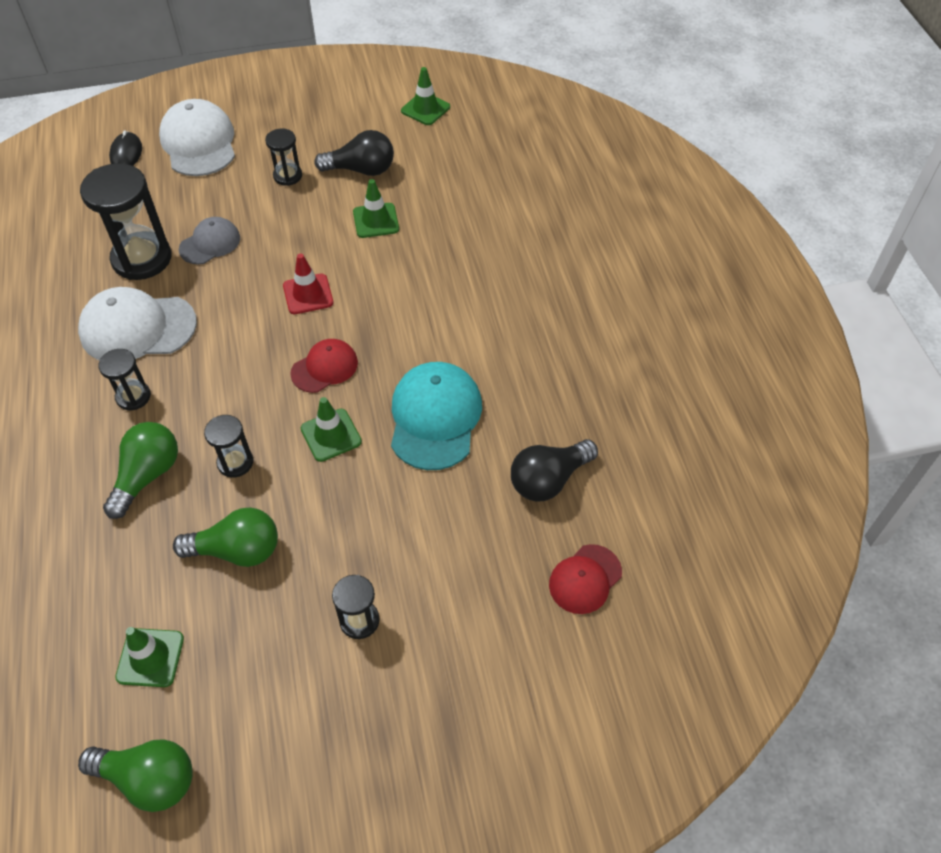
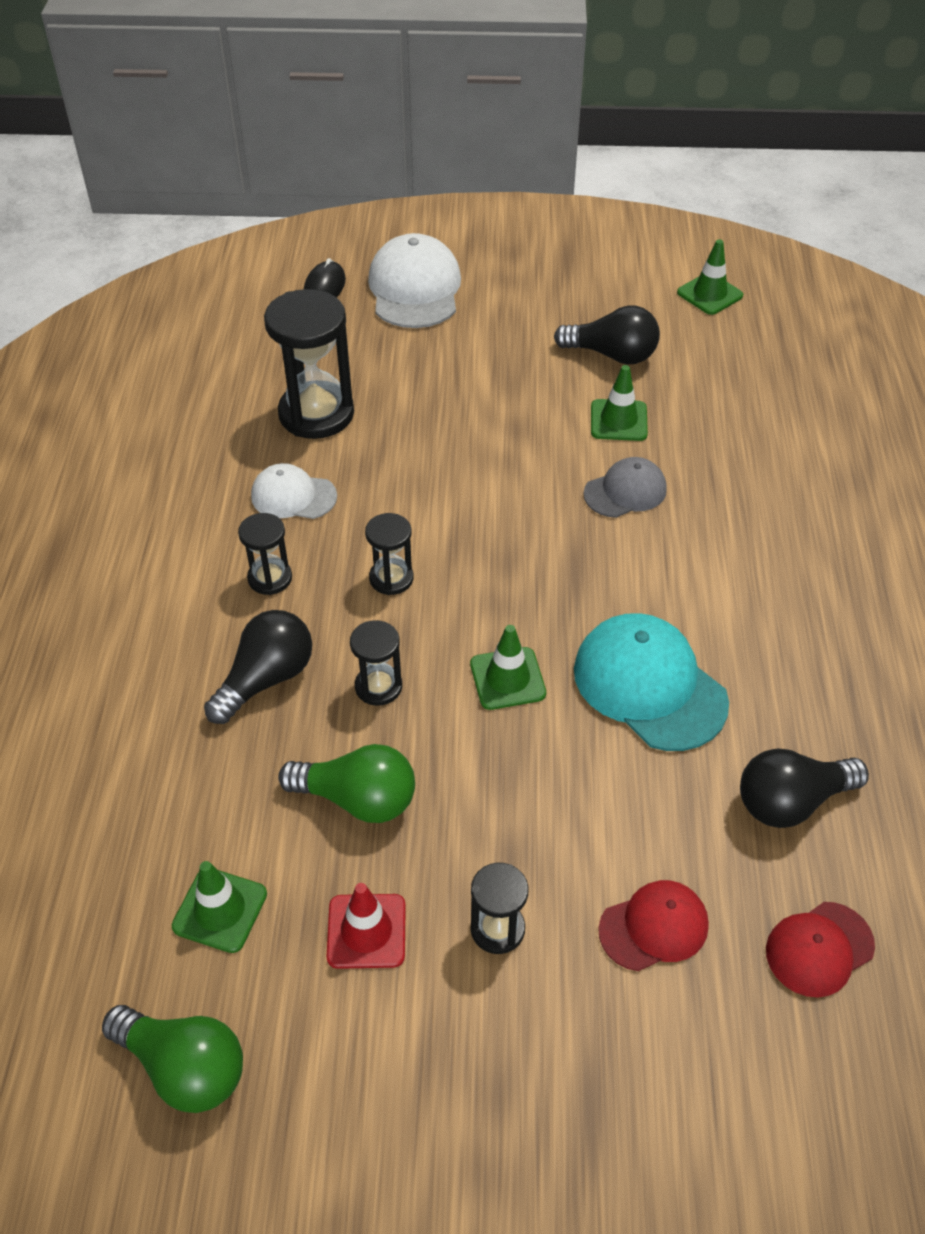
camera: 15 degrees right, 5 degrees down
white cap [78,287,197,360] -> white cap [251,463,337,519], size x0.59
green light bulb [103,422,178,519] -> black light bulb [204,610,312,724]
grey cap [179,217,240,265] -> grey cap moved to [583,457,667,518]
black hourglass [265,129,302,186] -> black hourglass moved to [365,513,414,595]
red traffic cone [283,254,333,314] -> red traffic cone moved to [327,883,406,969]
red cap [290,339,358,393] -> red cap moved to [598,880,709,971]
turquoise cap [391,362,482,470] -> turquoise cap turned 60 degrees counterclockwise [574,613,729,751]

